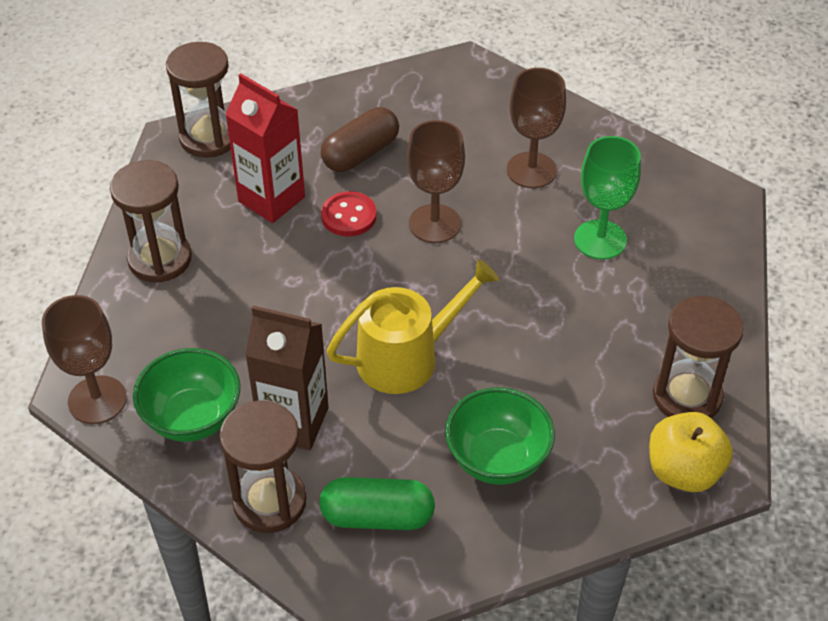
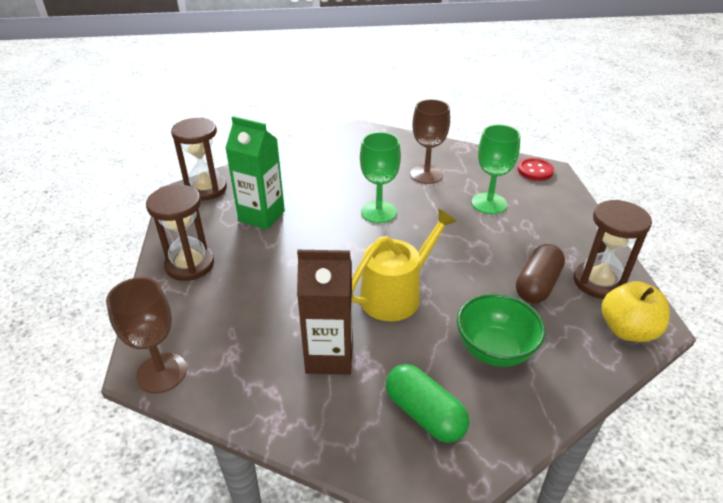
camera: 15 degrees left, 10 degrees down
green bowl [133,348,240,442] -> none
brown hourglass [220,400,307,533] -> none
red carton [225,73,305,223] -> green carton [225,116,285,230]
green capsule [319,477,435,530] -> green capsule turned 60 degrees clockwise [386,364,470,443]
brown capsule [321,107,399,172] -> brown capsule moved to [516,244,565,303]
red button [321,191,377,236] -> red button moved to [518,158,554,181]
brown goblet [407,120,465,243] -> green goblet [360,132,401,223]

